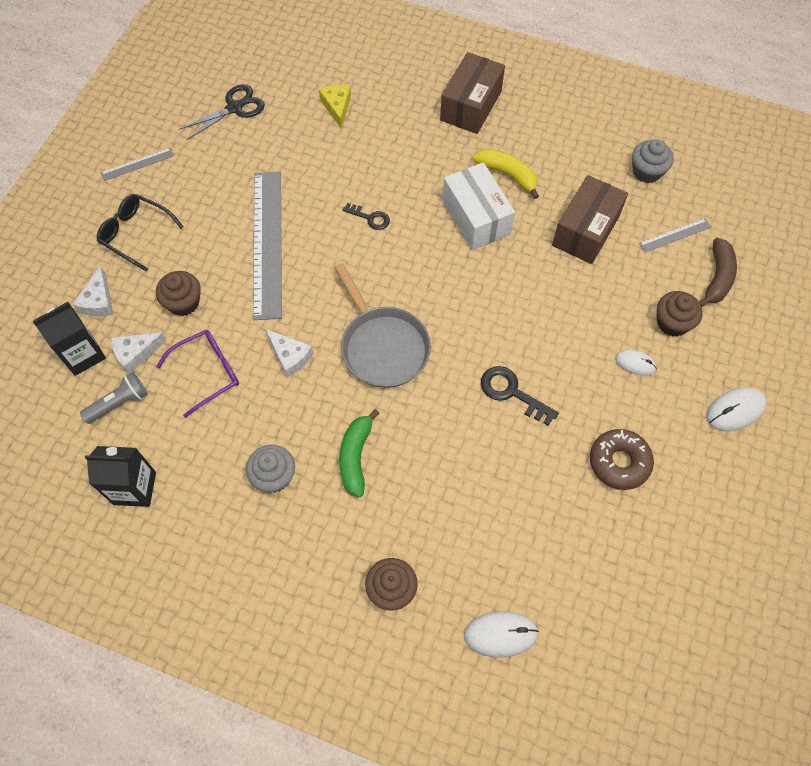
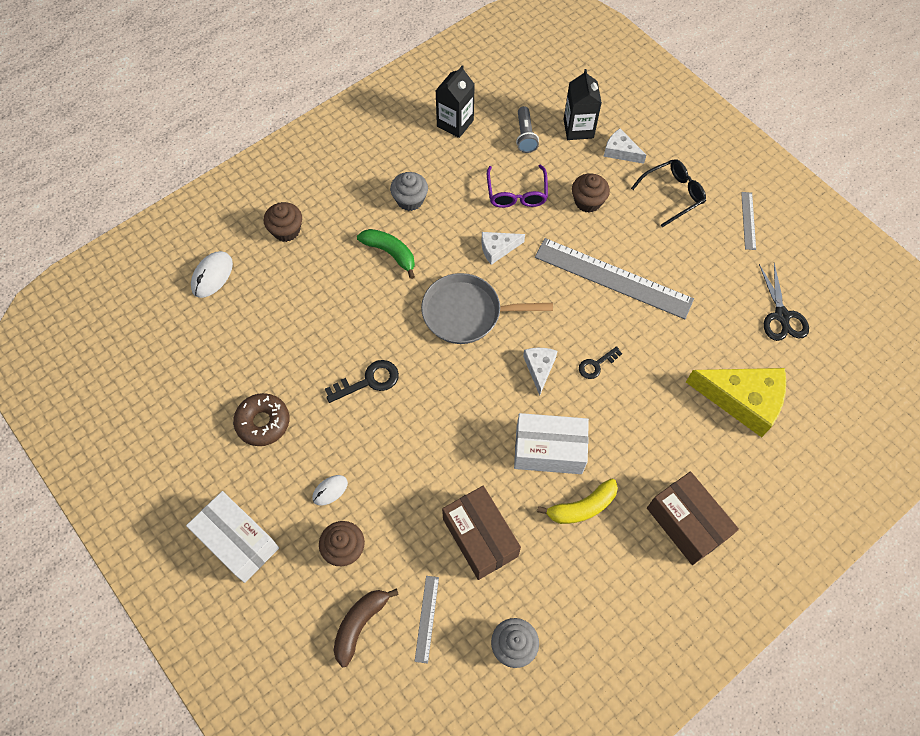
camera: 120 degrees right, 0 degrees up
white cheese [111,332,167,374] -> white cheese moved to [523,348,558,395]
yellow cheese [319,85,351,129] -> yellow cheese [686,368,786,437], size x1.94
brown banana [699,238,737,307] -> brown banana turned 75 degrees clockwise [334,588,399,667]
white mouse [706,387,766,432] -> white box [186,491,279,583]

